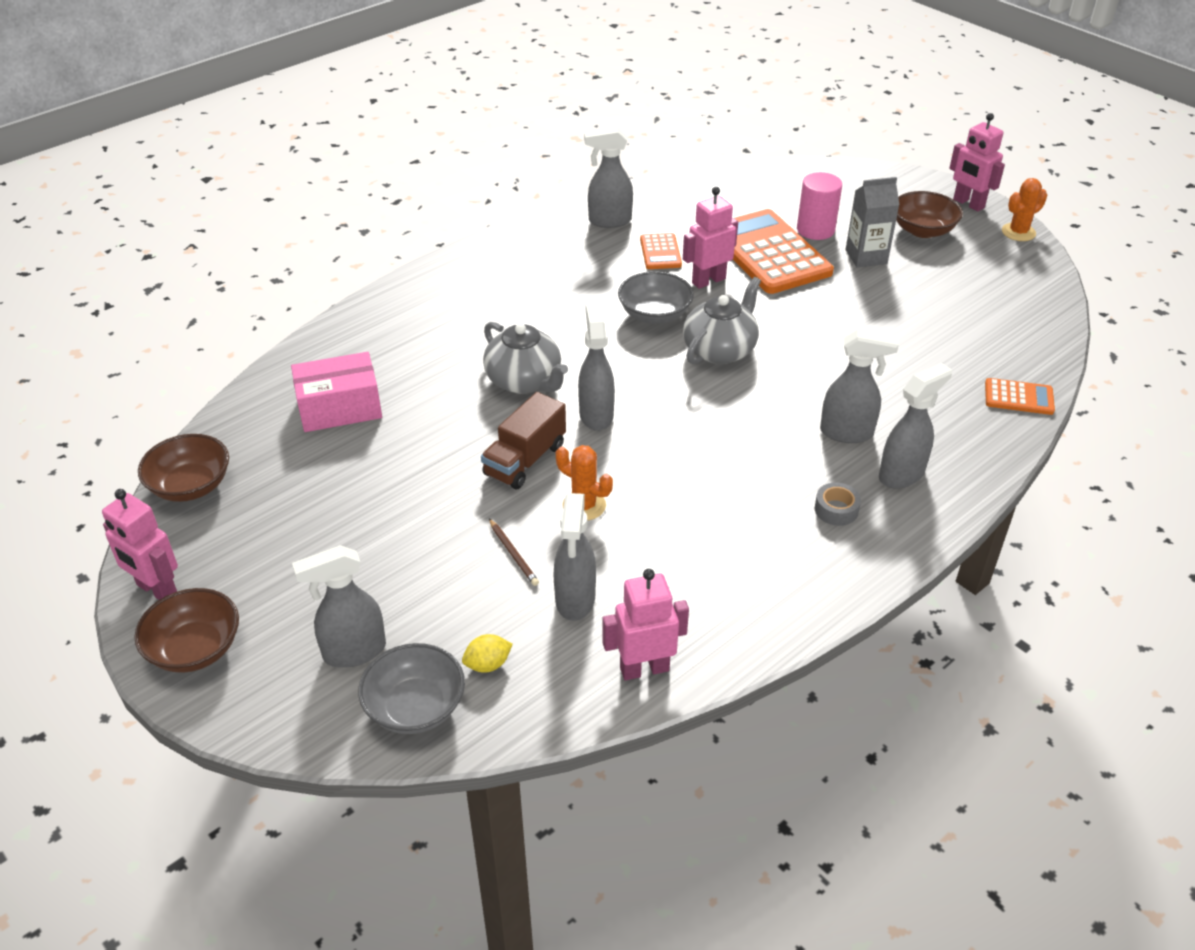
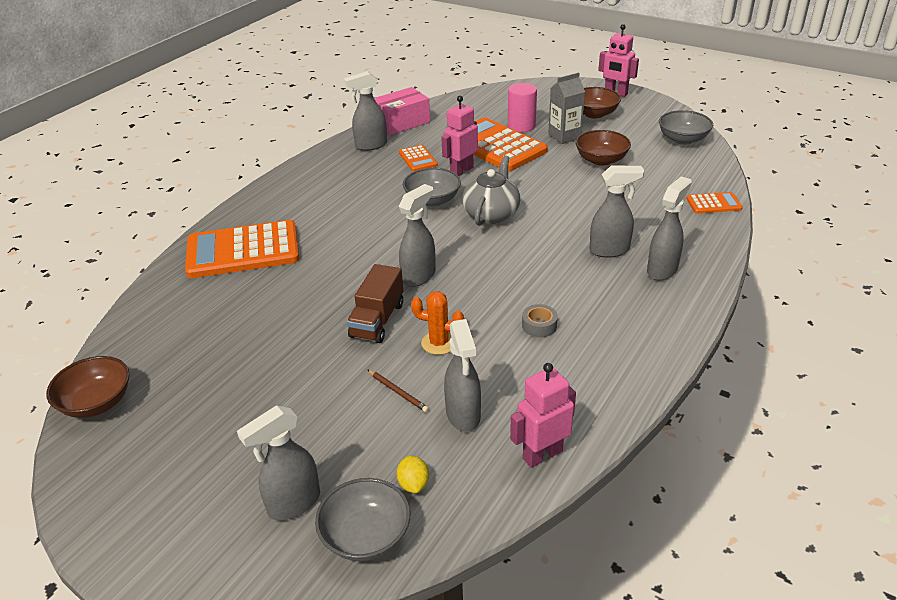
camera: 15 degrees left, 5 degrees down
pink robot [102,489,178,600] -> none
brown bowl [134,588,239,673] -> brown bowl moved to [575,130,631,166]
pink box [291,352,382,432] -> pink box moved to [374,87,430,135]
yellow lemon [462,634,513,673] -> yellow lemon turned 60 degrees counterclockwise [397,456,429,493]
grey teapot [483,322,568,394] -> none
grey spray bottle [578,302,615,431] -> grey spray bottle turned 60 degrees clockwise [399,184,436,287]
grey tape [815,483,861,526] -> grey tape moved to [522,304,558,338]
orange cactus [1002,178,1047,241] -> none
none -> orange calculator [185,220,299,278]
none -> grey bowl [659,110,713,145]

